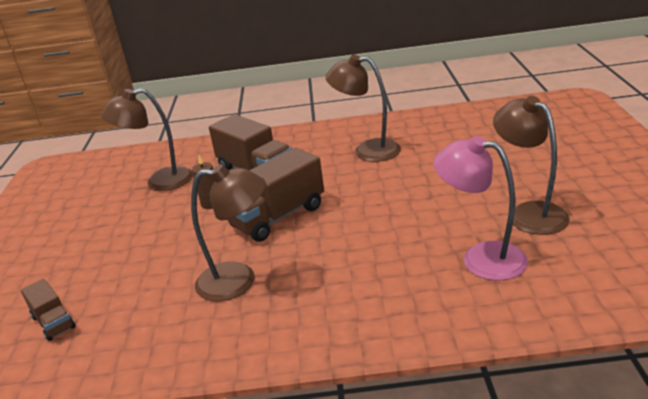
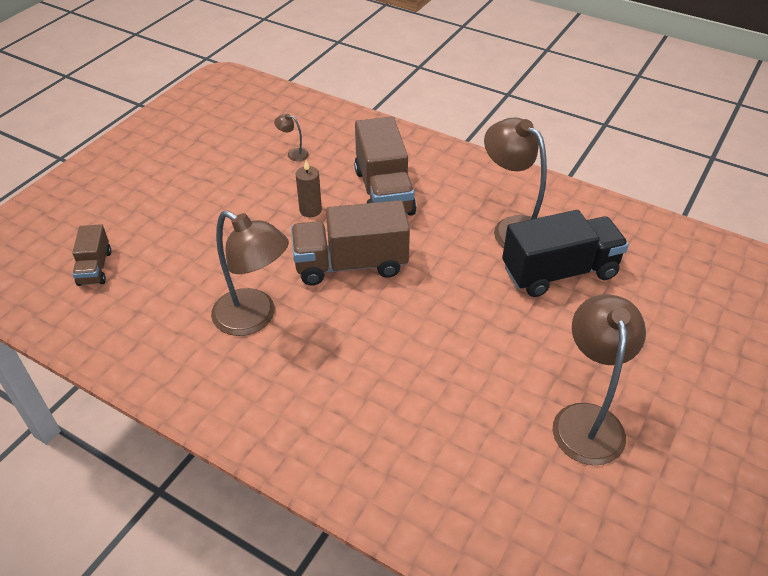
camera: 30 degrees right, 15 degrees up
brown lamp [101,88,193,191] -> brown lamp [274,114,309,161], size x0.41
pink lamp [434,136,528,281] -> none
none -> black truck [502,210,629,297]

